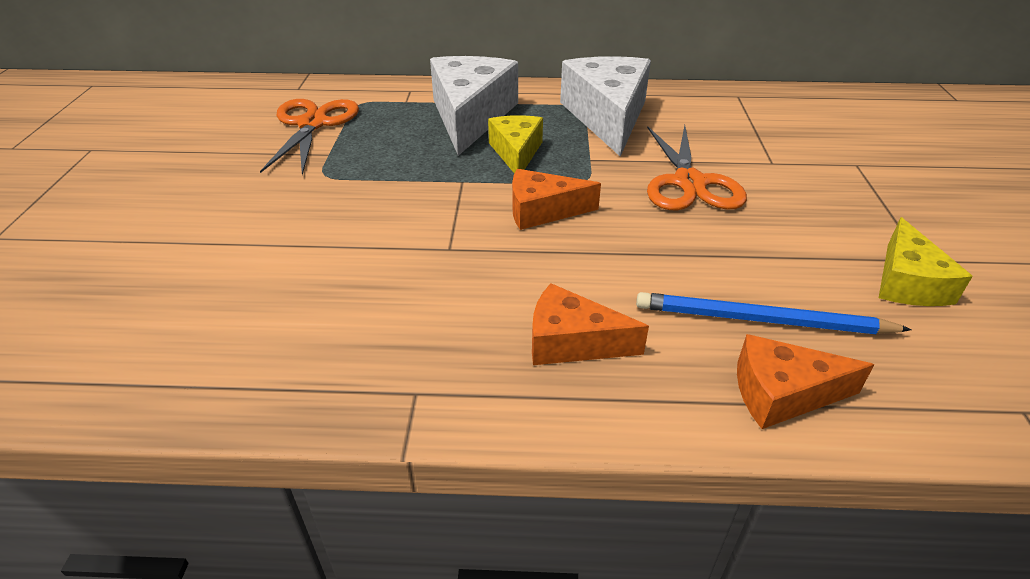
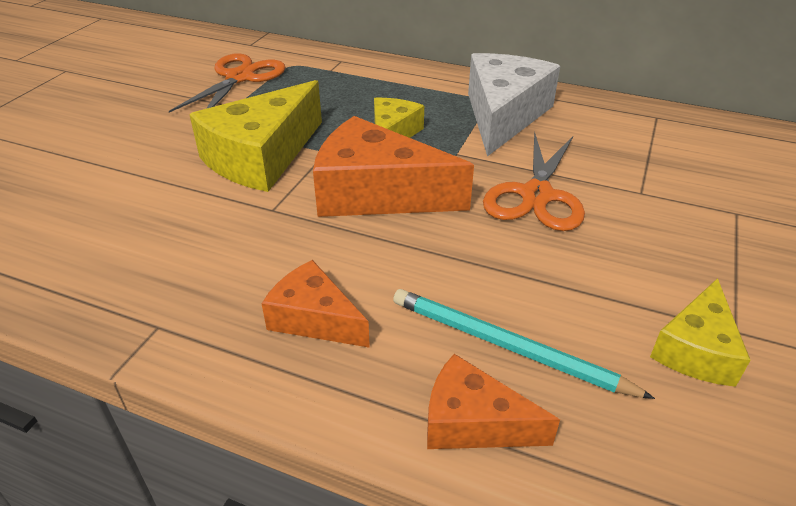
camera: 20 degrees right, 0 degrees up
white cheese [430,56,518,156] -> none
orange cheese [512,169,601,230] -> orange cheese [313,116,474,217], size x1.77
blue pencil [636,292,912,334] -> turquoise pencil [393,289,655,399]
none -> yellow cheese [189,80,322,192]

